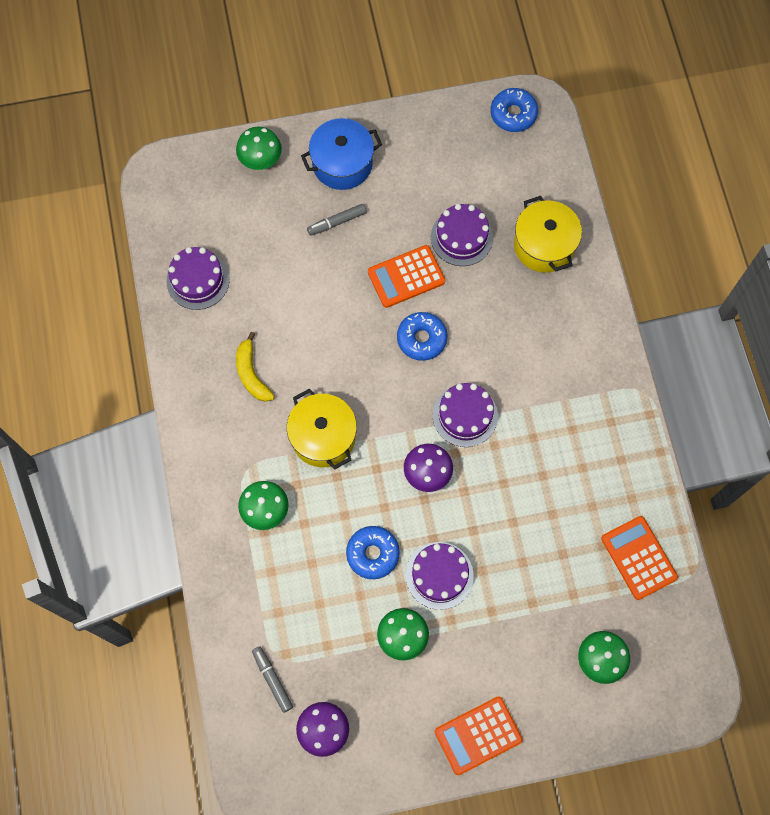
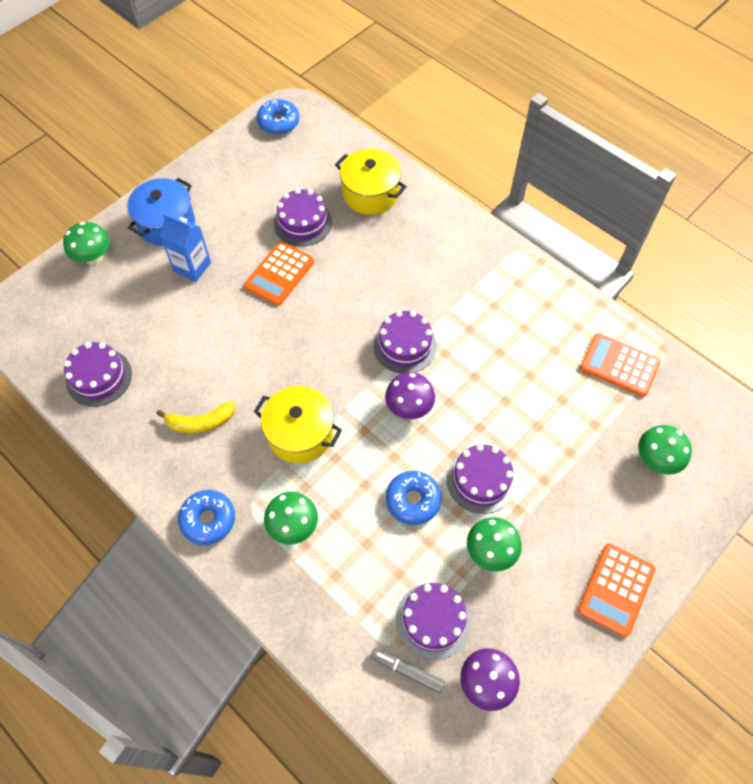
camera: 35 degrees left, 10 degrees down
yellow banana [236,332,275,402] -> yellow banana turned 45 degrees counterclockwise [156,401,235,433]
grey marker [307,204,366,236] -> blue carton [160,213,211,282]
blue donut [397,312,448,361] -> blue donut moved to [178,490,235,545]
none -> purple cake [396,583,471,660]

